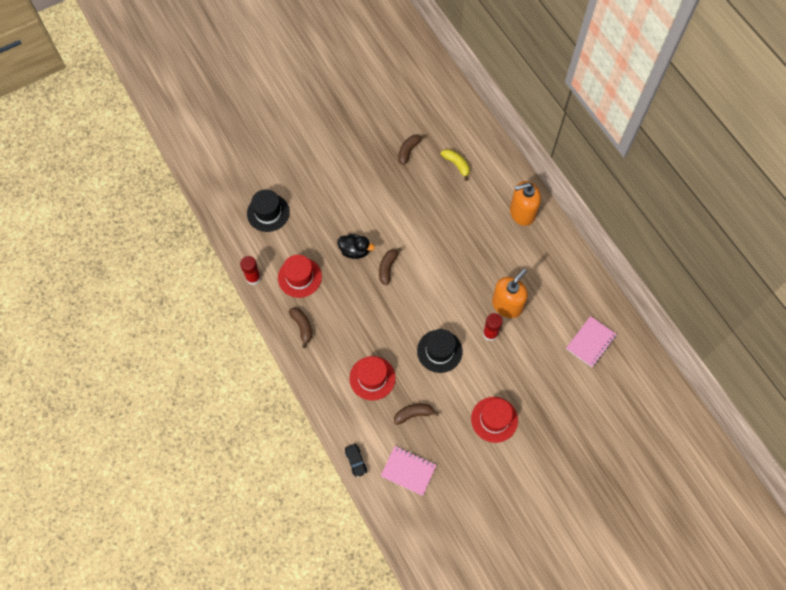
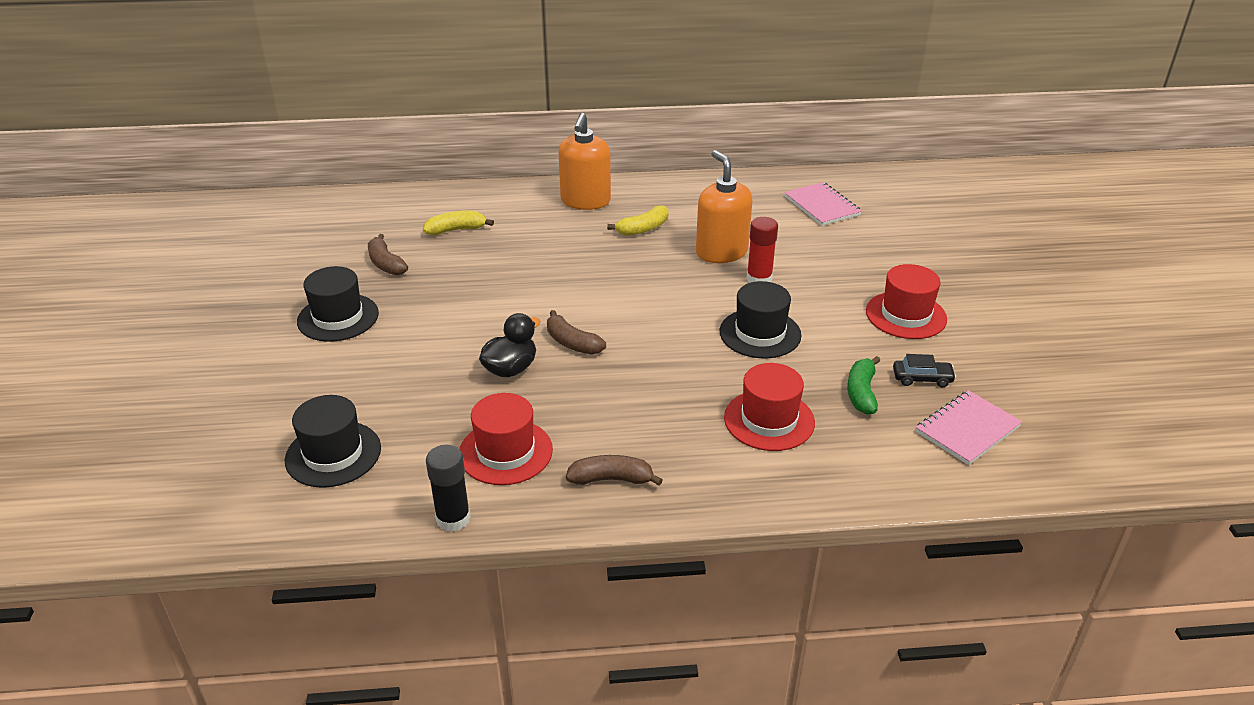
camera: 65 degrees left, 30 degrees down
red glue stick [240,256,261,285] -> black glue stick [426,445,471,532]
black car [345,444,367,478] -> black car moved to [893,354,956,387]
brown banana [394,404,439,425] -> green banana [847,356,880,415]
none -> black hat [297,266,379,342]
none -> yellow banana [607,205,669,236]

